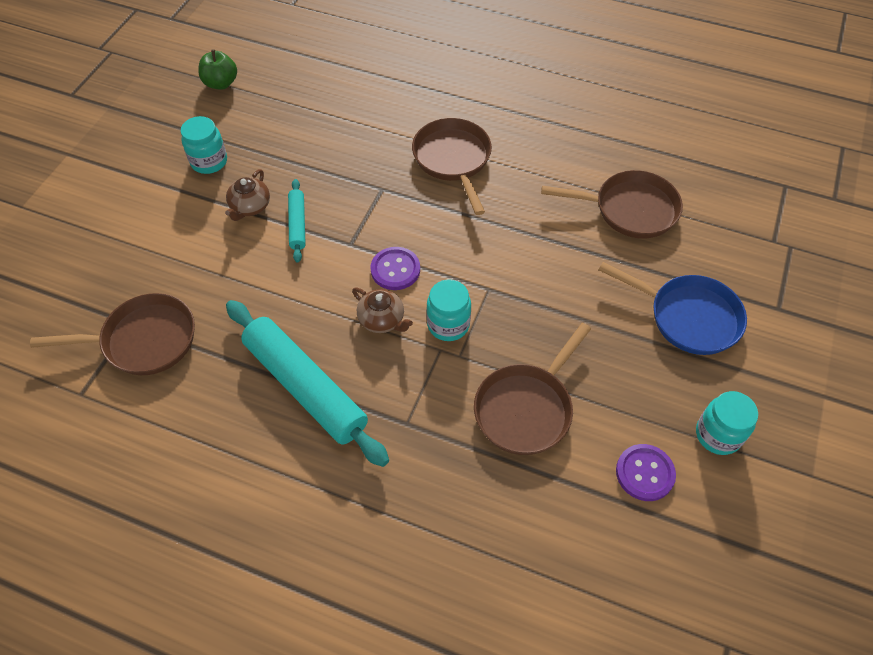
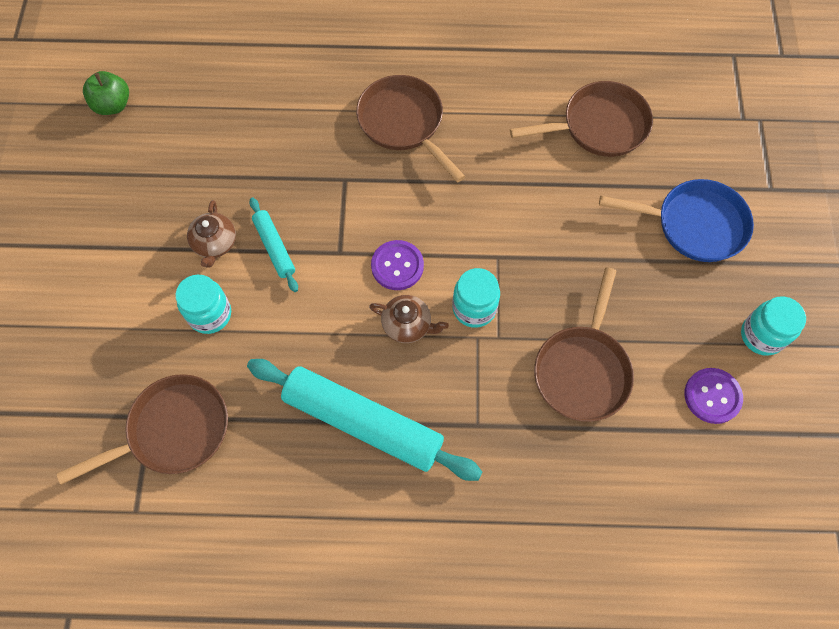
camera: 20 degrees left, 10 degrees up
turquoise jar [180,116,227,174] -> turquoise jar moved to [175,274,231,334]

